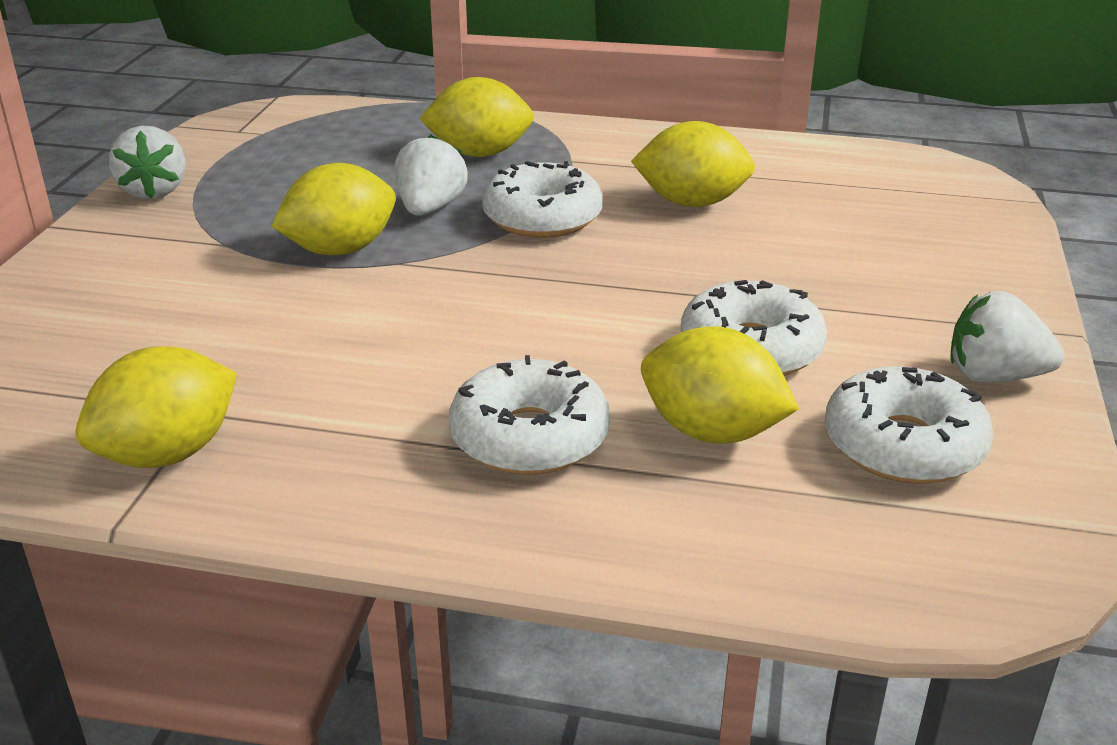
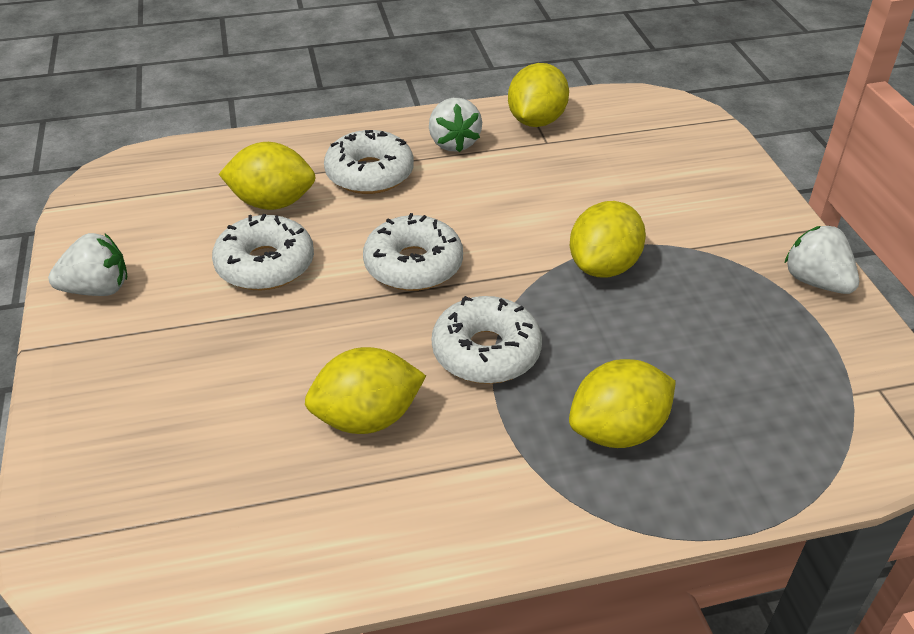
camera: 155 degrees right, 10 degrees up
white strawberry [395,135,468,216] -> white strawberry moved to [429,98,482,153]
white donut [825,366,993,484] -> white donut moved to [363,213,463,291]

